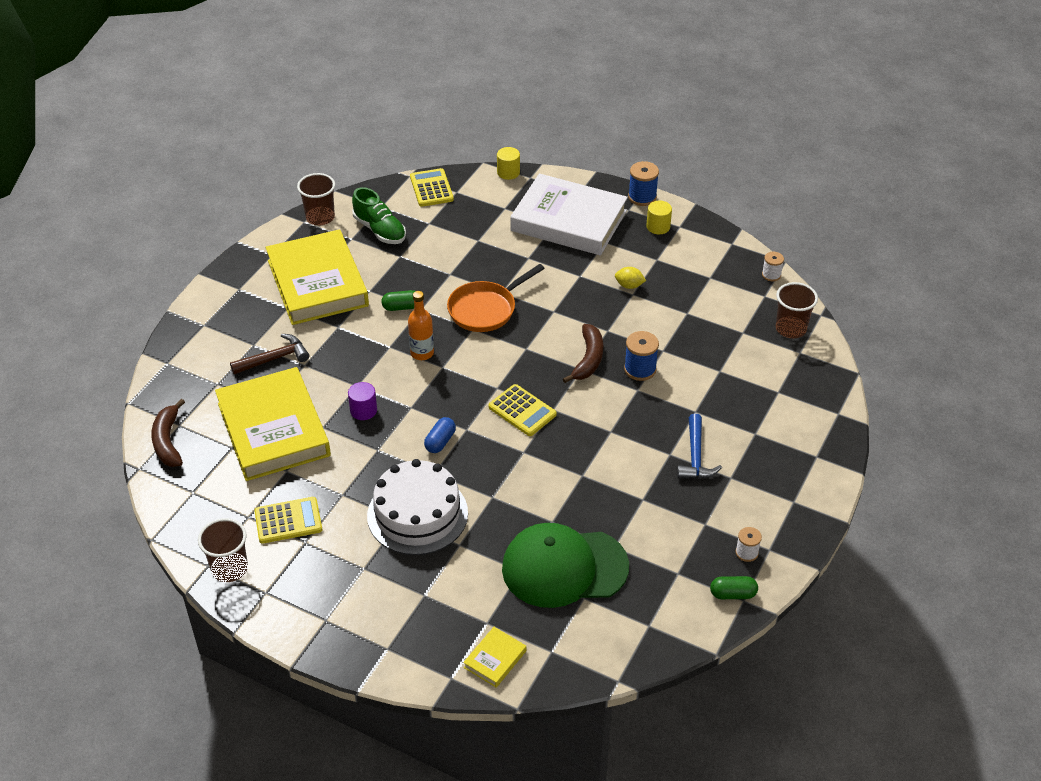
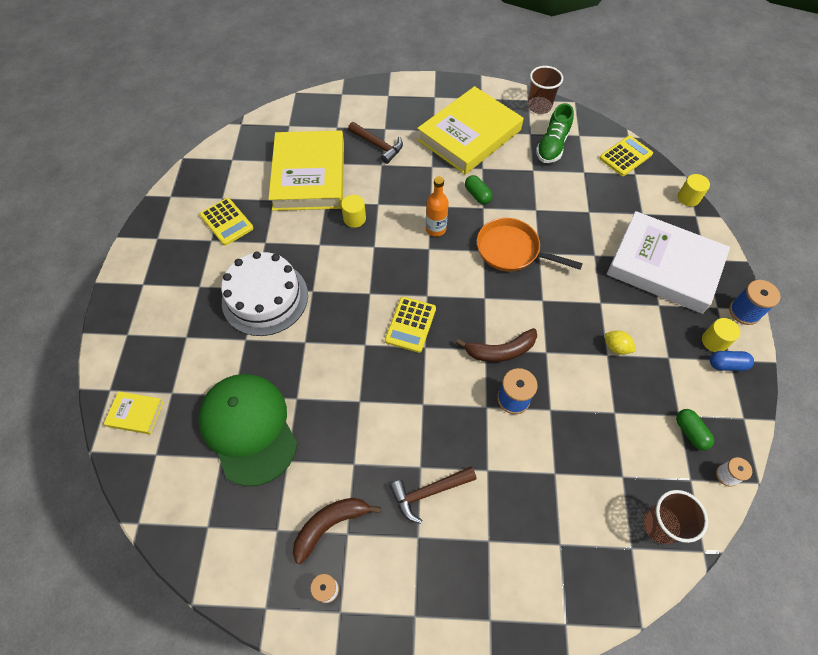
camera: 65 degrees right, 15 degrees up
brown banana [151,399,185,467] -> brown banana moved to [293,498,381,564]
brown cup [198,518,248,582] -> none
yellow book [215,367,331,481] -> yellow book turned 45 degrees counterclockwise [268,130,344,211]
purple cylinder [348,382,377,420] -> yellow cylinder [341,195,366,228]
blue capsule [424,417,456,453] -> blue capsule moved to [710,351,754,371]
white book [511,174,628,256] -> white book turned 60 degrees counterclockwise [607,211,730,314]
yellow lemon [615,267,646,289] -> yellow lemon turned 45 degrees counterclockwise [605,330,636,355]
blue hammer [677,414,722,479] -> brown hammer [390,466,477,524]
green capsule [710,576,758,599] -> green capsule moved to [676,409,714,450]

